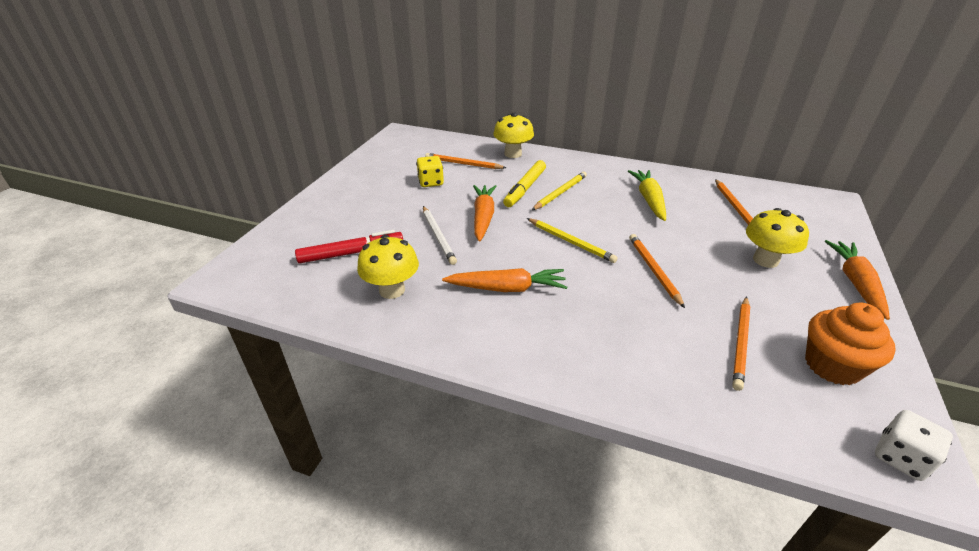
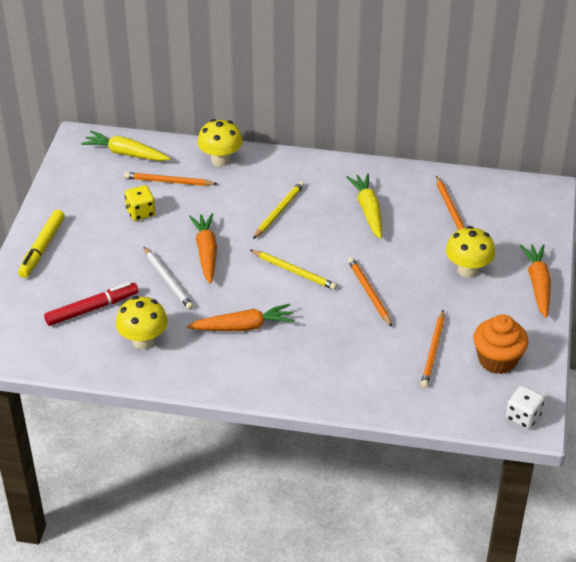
camera: 10 degrees left, 5 degrees up
yellow marker [503,160,546,207] -> yellow marker moved to [18,210,65,278]
none -> yellow carrot [81,131,170,161]

